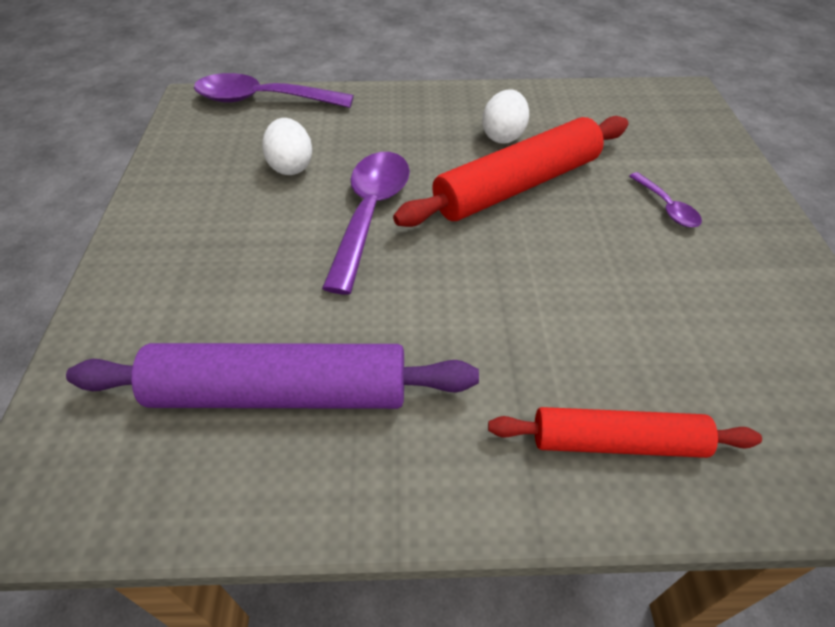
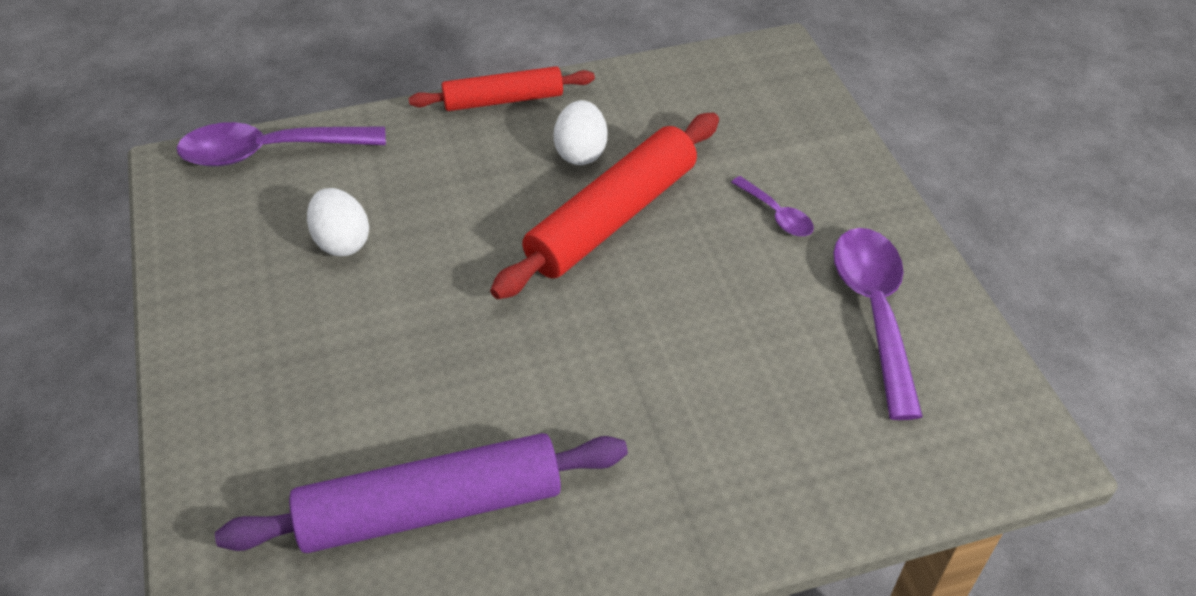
camera: 15 degrees left, 0 degrees up
purple spoon [322,152,410,295] -> purple spoon moved to [833,228,923,420]
red rolling pin [488,407,762,458] -> red rolling pin moved to [409,66,595,111]

